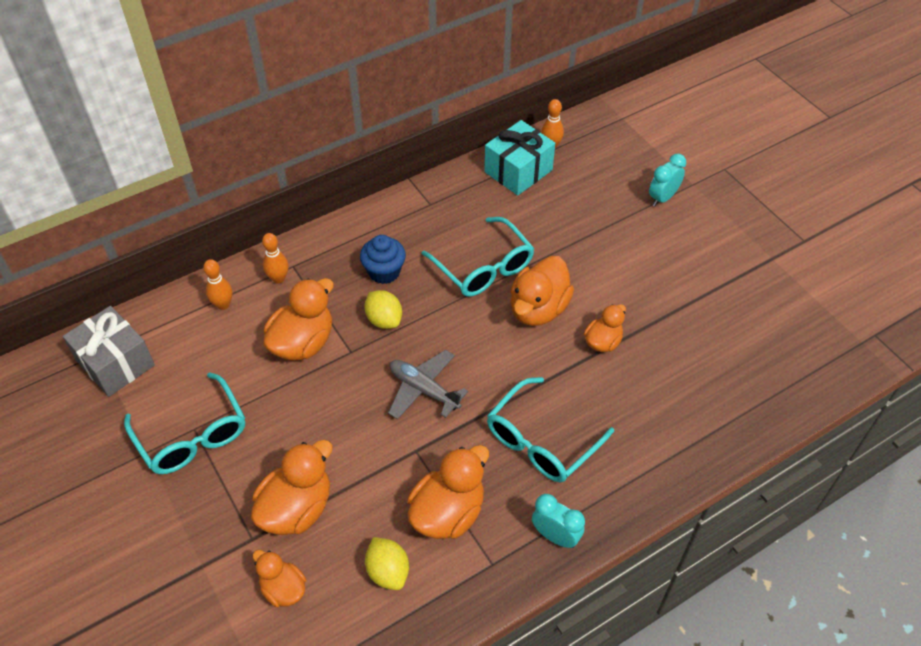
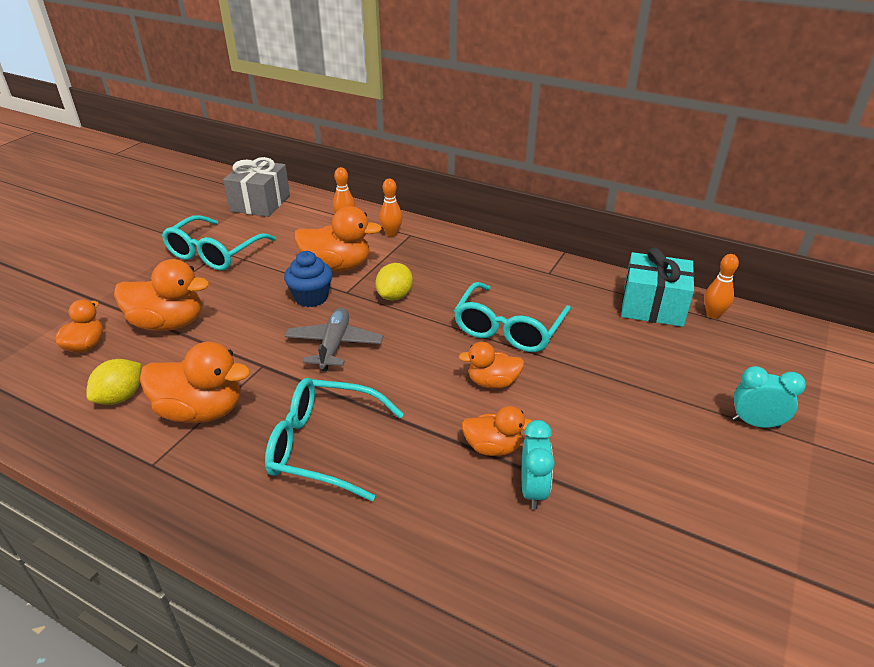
camera: 60 degrees right, 15 degrees down
blue cupcake [360,235,406,284] -> blue cupcake moved to [284,251,333,307]
orange duck [511,256,574,326] -> orange duck [459,342,524,389], size x0.60
turquoise clock [532,494,585,548] -> turquoise clock moved to [522,420,555,510]

